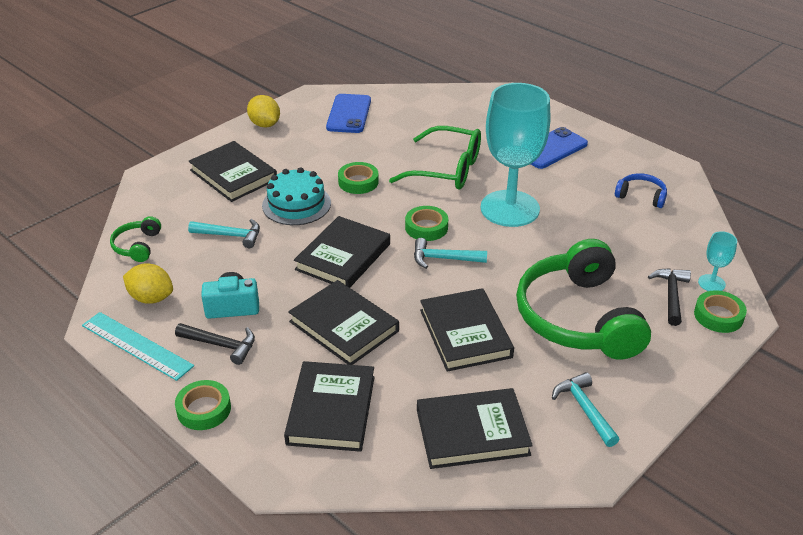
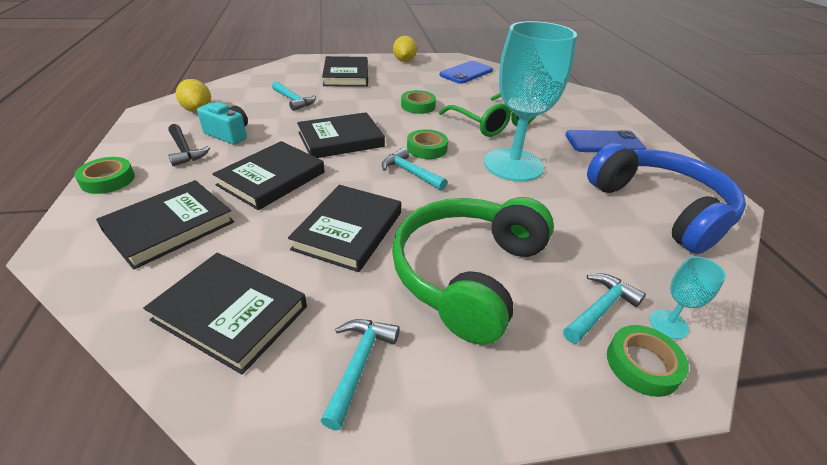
camera: 35 degrees right, 0 degrees up
turquoise ruler [82,312,194,381] -> none
green headphones [110,216,161,262] -> none
turquoise cake [262,167,331,225] -> none
black book [288,280,399,365] -> black book turned 45 degrees clockwise [212,141,325,210]
blue headphones [615,173,667,208] -> blue headphones [587,143,746,254], size x2.32
black hammer [648,268,691,326] -> turquoise hammer [563,274,646,344]

